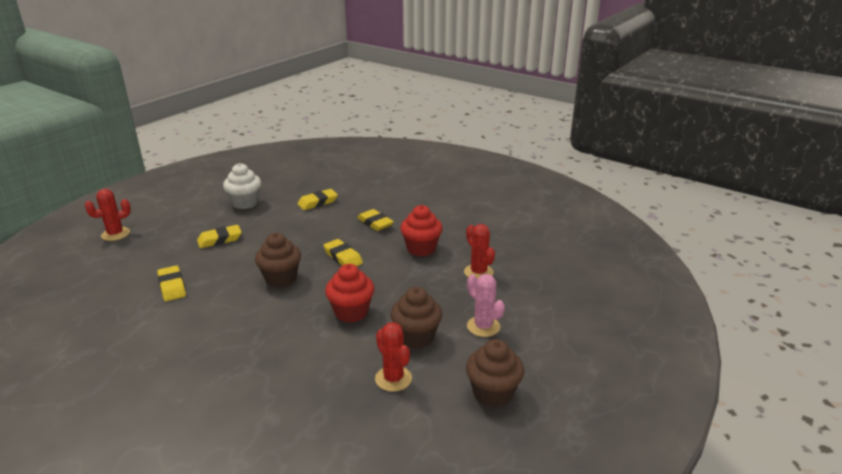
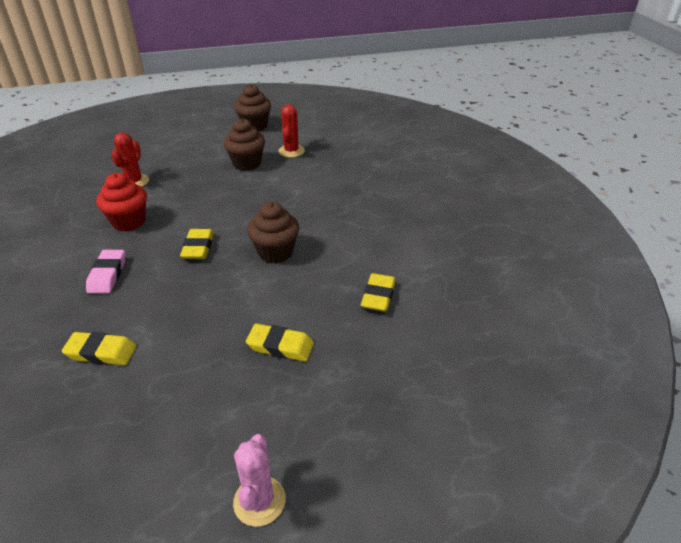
camera: 140 degrees left, 10 degrees up
red cactus [85,189,131,241] -> none
white cupcake [223,163,261,209] -> none
red cupcake [325,264,375,323] -> none
yellow eraser [357,209,394,231] -> pink eraser [86,250,125,293]
pink cactus [467,274,505,337] -> pink cactus moved to [233,434,286,527]

